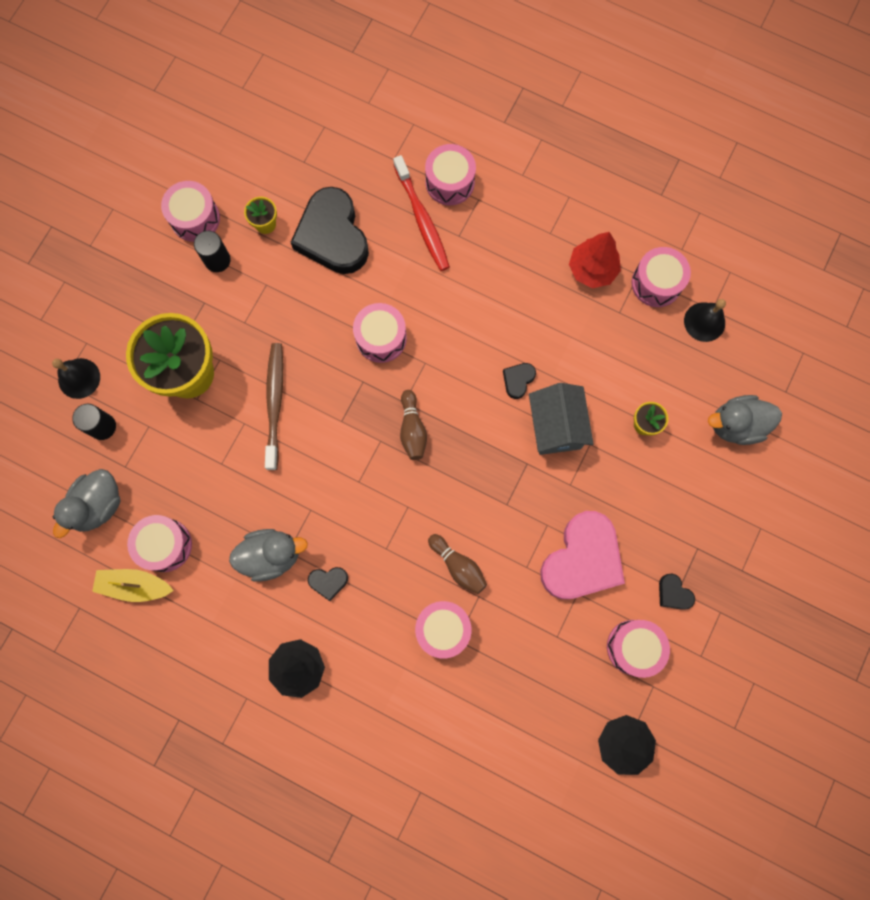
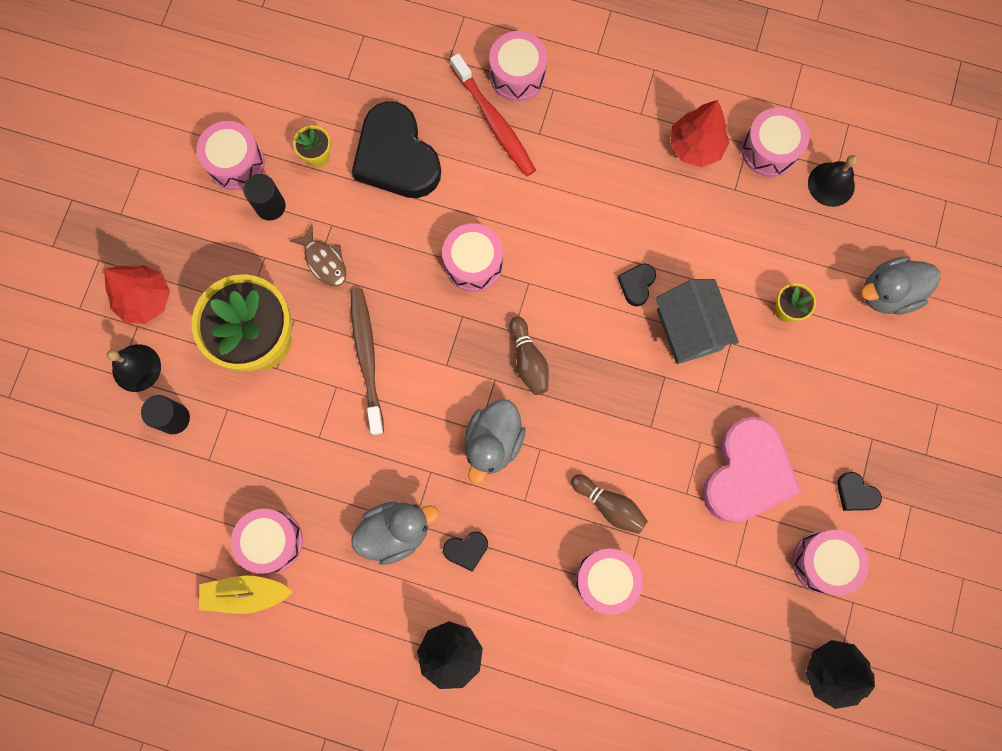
camera: 10 degrees left, 0 degrees up
grey duck [52,469,121,538] -> grey duck moved to [464,399,526,484]
none -> red tree [104,265,170,324]
none -> brown fish [290,225,347,286]

